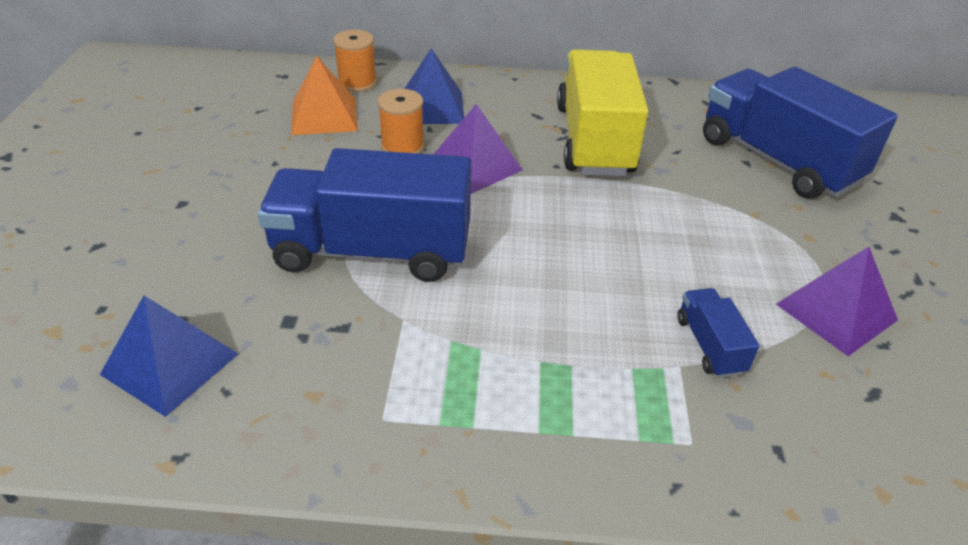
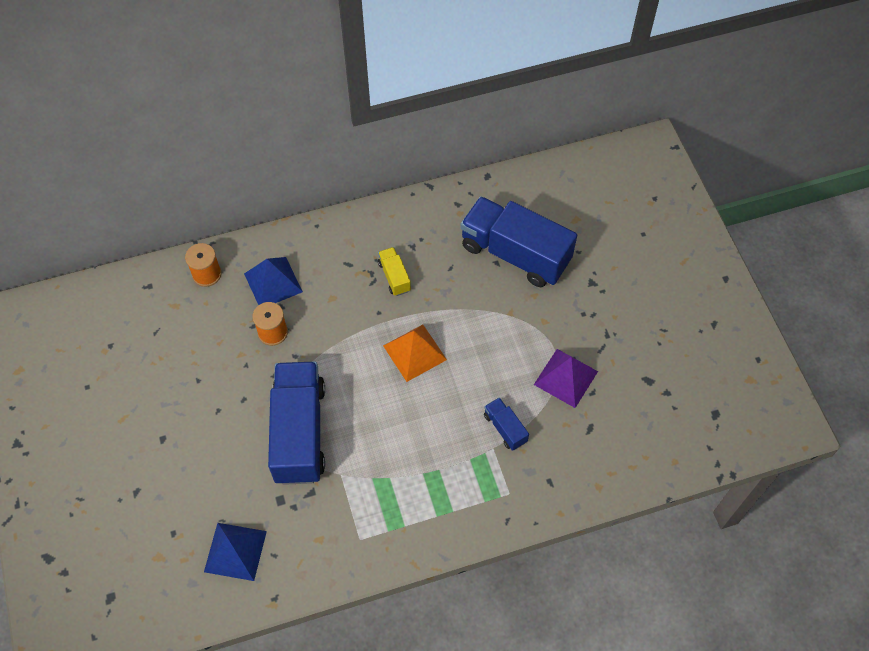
camera: 20 degrees left, 20 degrees up
blue truck [258,148,471,282] -> blue truck turned 105 degrees clockwise [268,361,325,485]
orange pyramid [291,56,358,135] -> orange pyramid moved to [383,325,447,382]
purple pyramid [434,104,522,194] -> none
yellow truck [557,49,648,176] -> yellow truck [378,247,411,296], size x0.44

